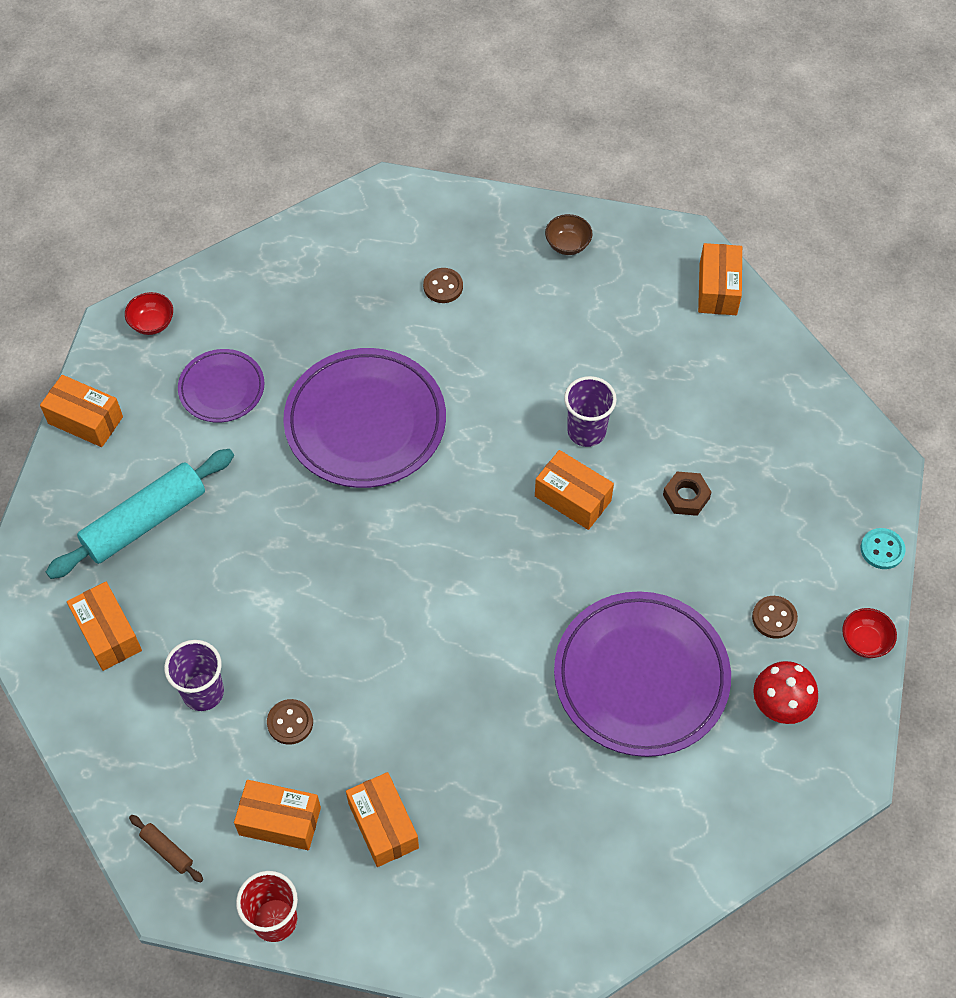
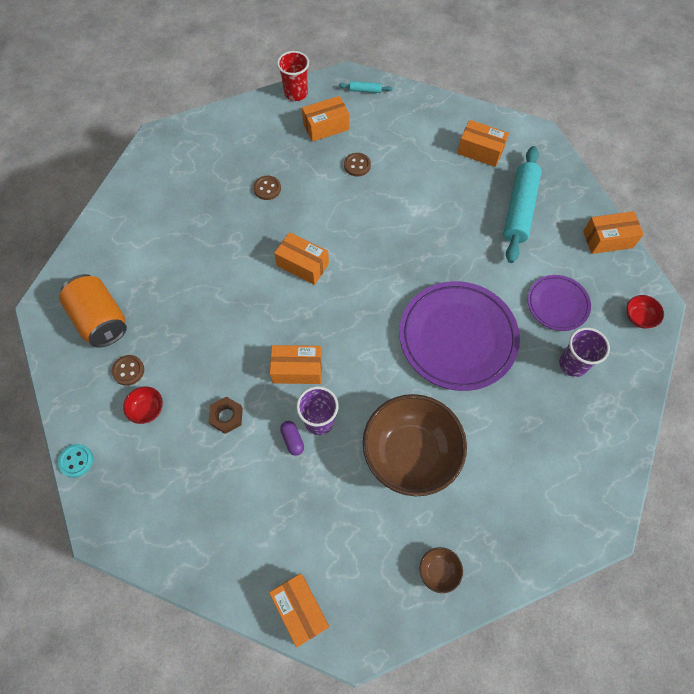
camera: 145 degrees right, 5 degrees up
brown rolling pin [129,815,203,882] -> turquoise rolling pin [339,81,393,93]
purple cup [164,640,224,711] -> purple cup moved to [559,327,610,377]
orange box [346,772,419,867] -> orange box moved to [274,232,329,285]
brown button [423,268,463,303] -> brown button moved to [253,176,281,200]
purple plate [554,591,731,757] -> none
red mushroom [753,661,818,724] -> orange can [59,274,127,348]
red bowl [842,608,897,658] -> red bowl moved to [123,386,163,424]
none -> purple capsule [280,421,304,456]
none -> brown bowl [363,394,467,496]

